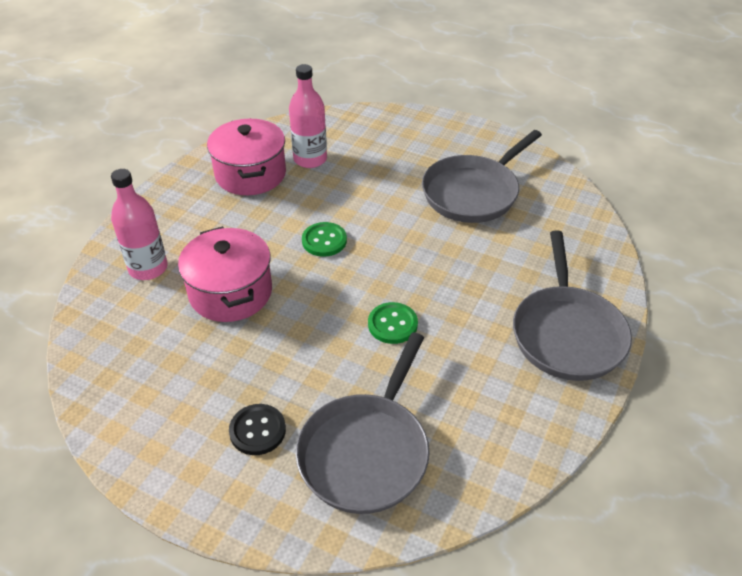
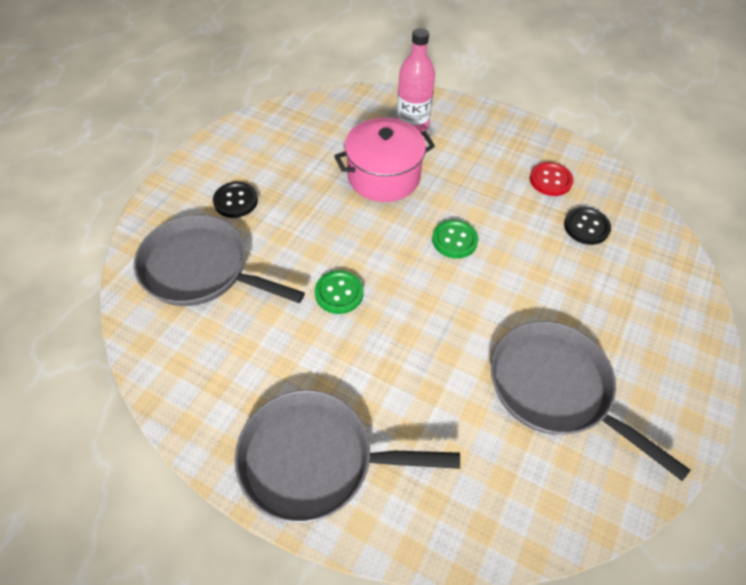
camera: 90 degrees right, 10 degrees up
pink pot [207,118,286,195] -> red button [530,162,574,196]
pink bottle [289,64,327,168] -> black button [564,207,611,245]

